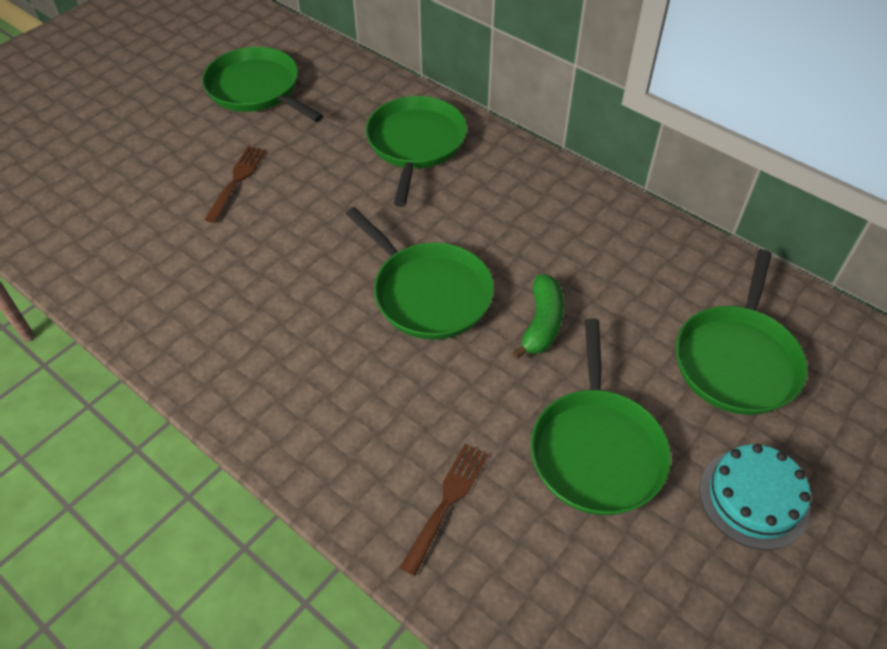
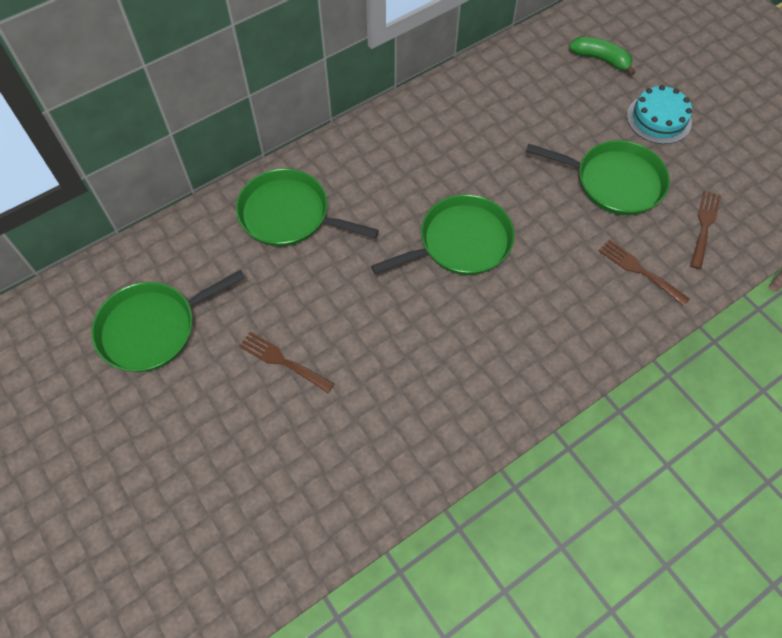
camera: 75 degrees left, 10 degrees up
green banana [512,274,564,359] -> green banana moved to [569,37,636,76]
green pan [676,249,807,415] -> none
none -> brown fork [690,191,721,269]

